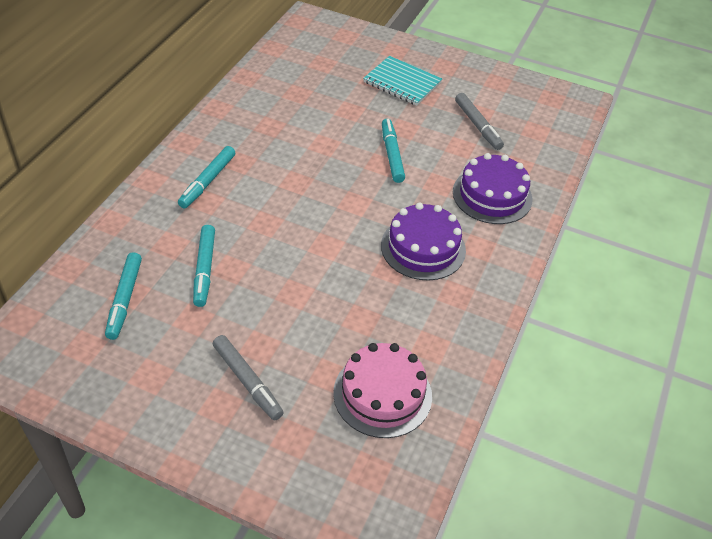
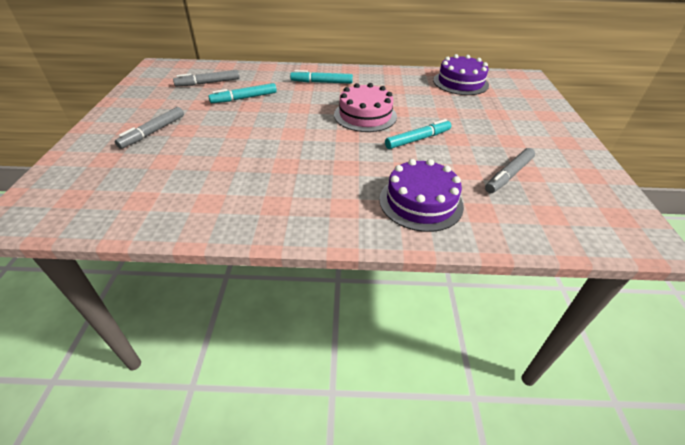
camera: 70 degrees right, 5 degrees down
turquoise marker [105,252,142,340] -> grey marker [173,70,240,86]
pink cake [333,343,432,438] -> pink cake moved to [334,83,397,132]
turquoise notebook [363,56,442,106] -> none
purple cake [381,203,466,280] -> purple cake moved to [433,54,489,95]

